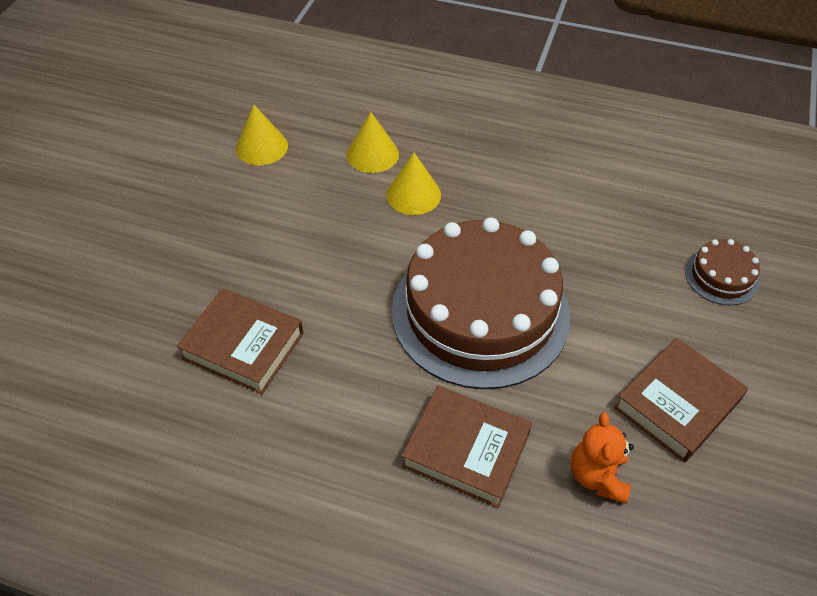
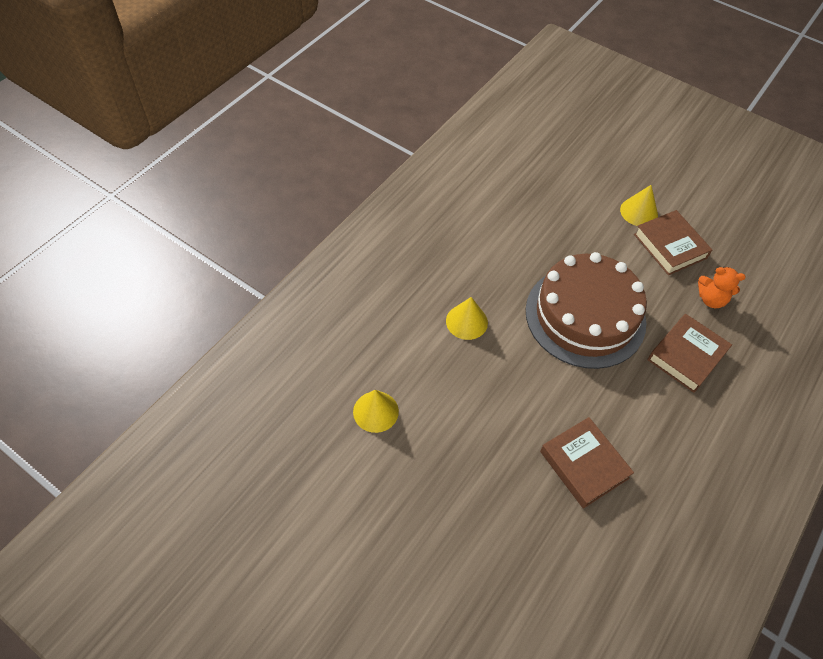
camera: 75 degrees left, 5 degrees up
brown book [177,288,304,394] -> brown book turned 75 degrees counterclockwise [540,417,634,508]
yellow cone [346,112,399,173] -> yellow cone moved to [620,185,658,226]
brown cake [685,239,760,306] -> none

